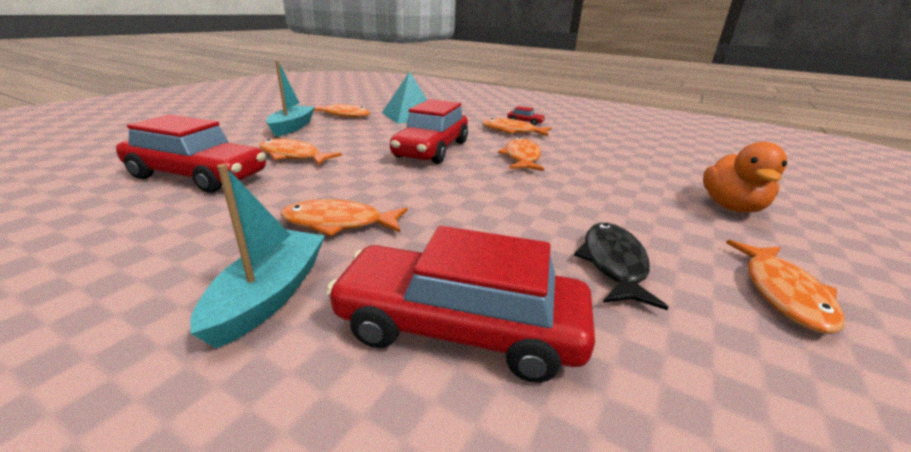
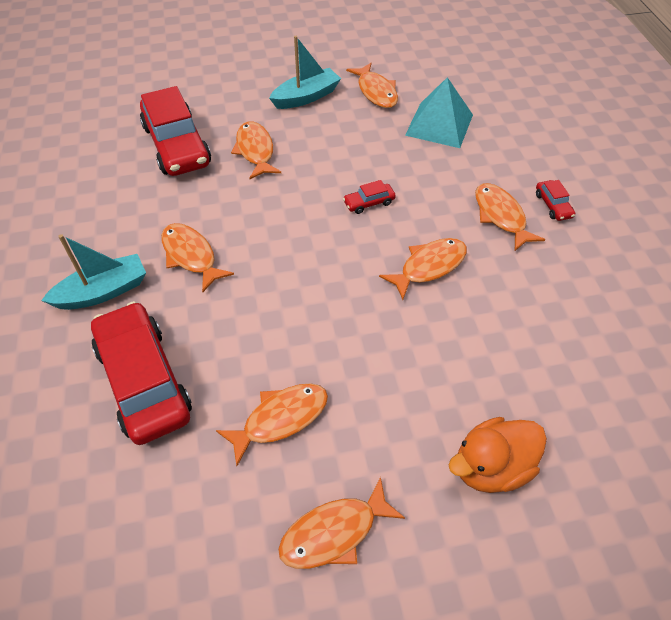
camera: 50 degrees right, 25 degrees up
red car [390,99,468,164] -> red car [343,180,396,214], size x0.42
black fish [574,223,668,310] -> orange fish [216,384,328,466]

